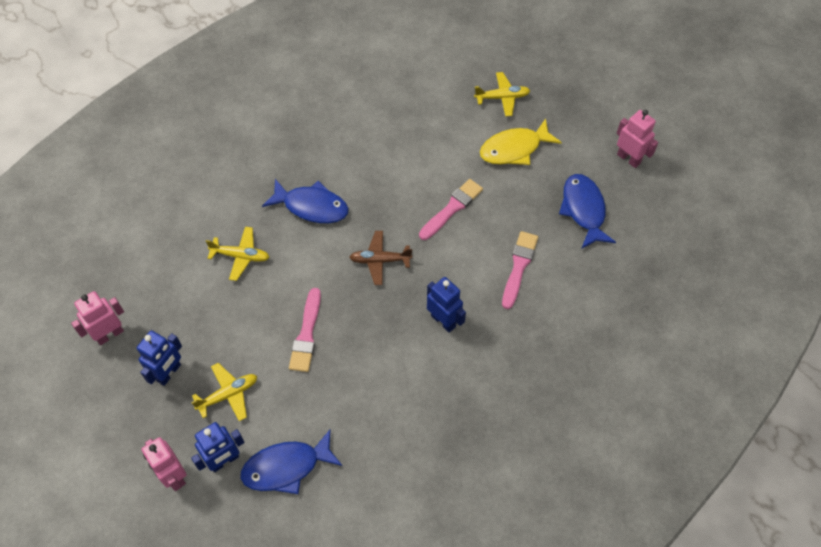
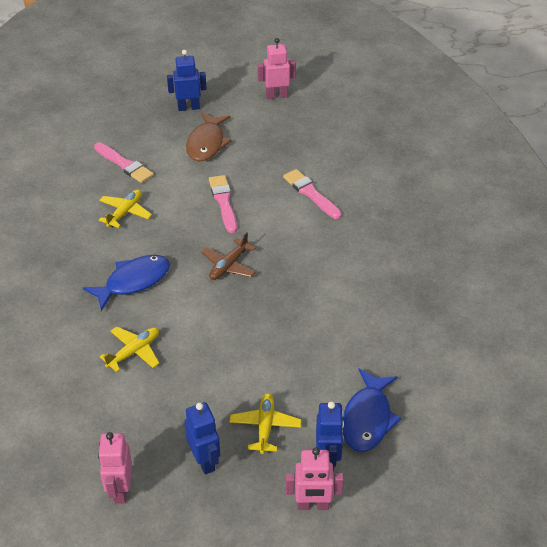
camera: 55 degrees left, 15 degrees down
pink brush [289,288,321,372] -> pink brush moved to [94,142,154,183]
blue robot [427,277,466,333] -> blue robot moved to [167,50,207,111]
yellow plane [474,72,530,117] -> yellow plane moved to [99,189,152,228]
yellow fish [480,118,562,165] -> brown fish [186,112,232,161]
blue fish [559,174,616,249] -> none

